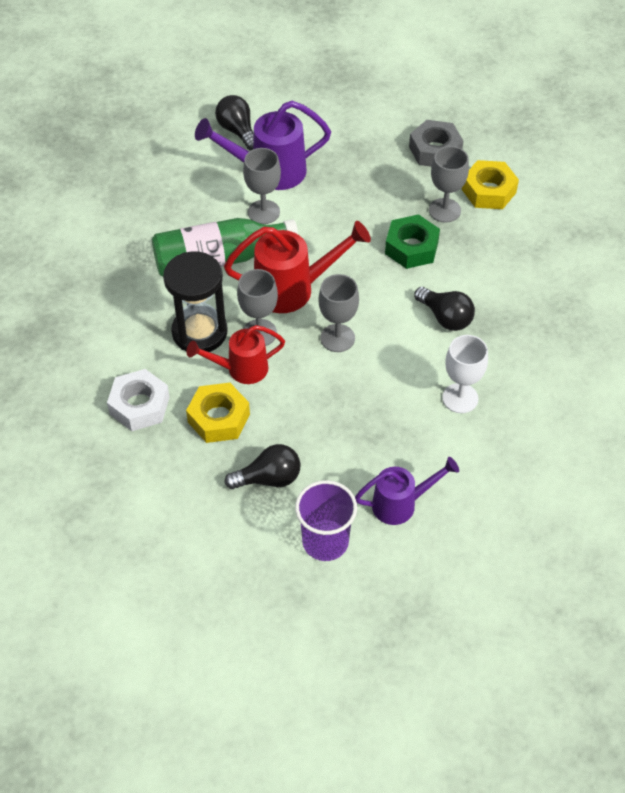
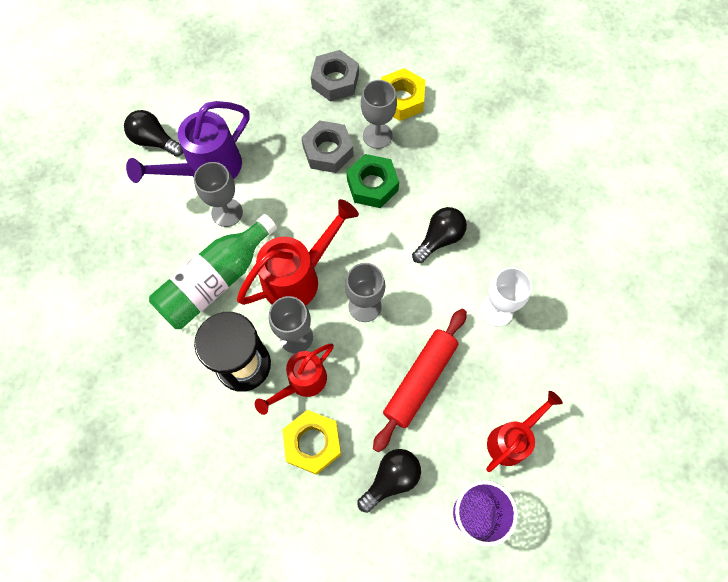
camera: 30 degrees left, 15 degrees up
white nut [107,369,170,431] -> none
purple watering can [355,457,459,525] -> red watering can [486,391,563,472]
black light bulb [414,287,475,331] -> black light bulb turned 60 degrees counterclockwise [412,207,467,263]
none -> grey nut [301,120,354,173]
none -> red rolling pin [373,309,467,452]

